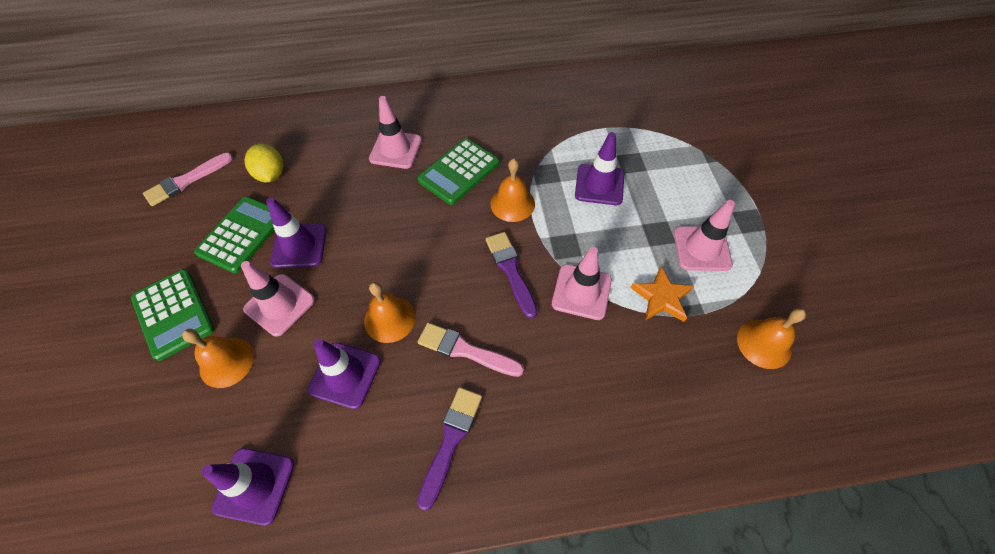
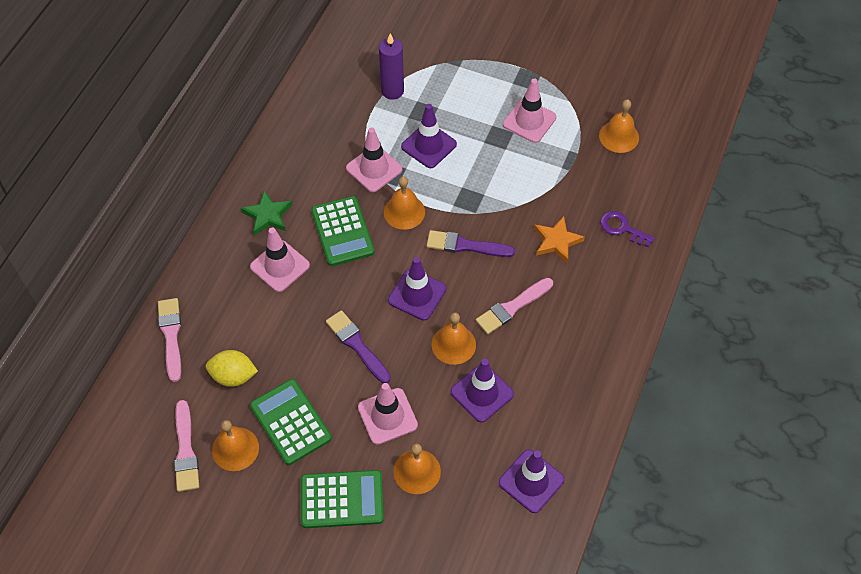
camera: 60 degrees left, 0 degrees up
purple traffic cone [266,197,327,268] -> purple traffic cone moved to [388,257,446,321]
purple brush [417,387,482,511] -> purple brush moved to [326,310,391,383]
pink traffic cone [552,247,612,320] -> pink traffic cone moved to [346,128,402,192]
orange star [630,266,694,322] -> orange star moved to [534,216,585,263]
none -> pink brush [158,298,181,382]
none -> orange bell [212,420,259,471]
none -> green star [241,190,292,236]
none -> purple candle [379,33,404,100]
none -> purple key [600,211,655,247]

